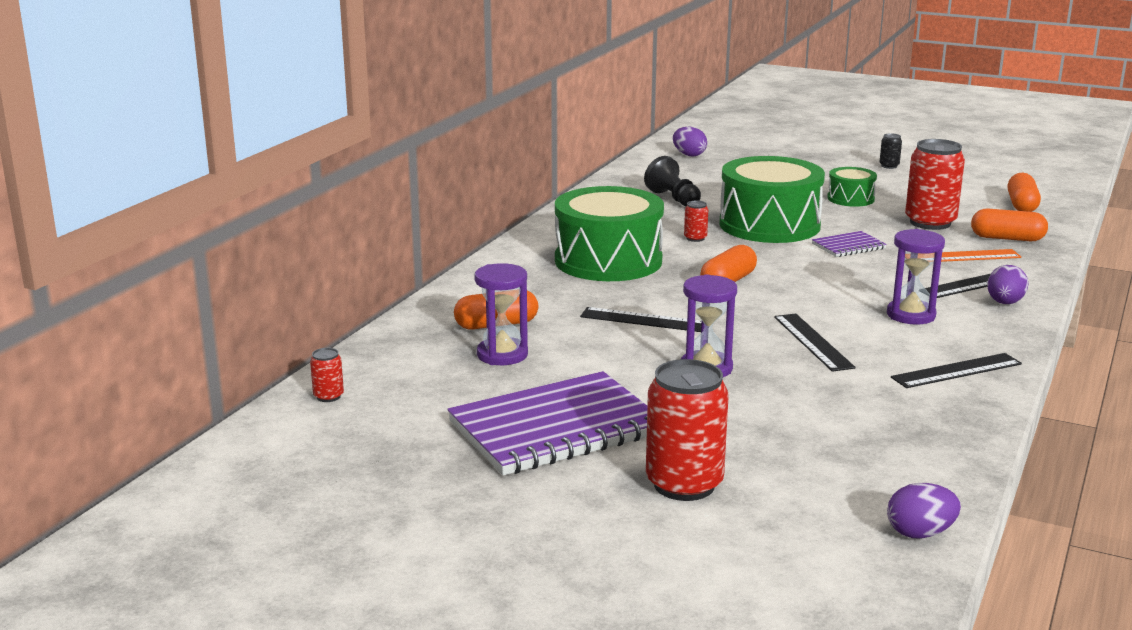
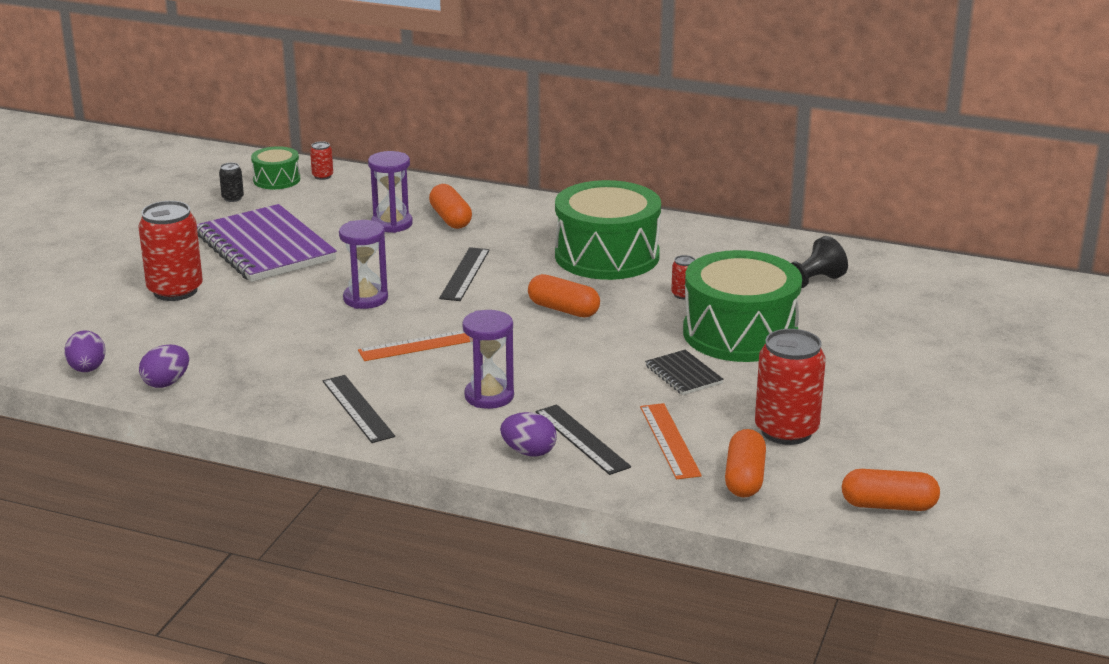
camera: 85 degrees right, 5 degrees up
purple egg [673,127,707,156] -> purple egg moved to [139,345,189,388]
black ruler [774,313,856,372] -> orange ruler [358,330,470,361]
purple notebook [812,231,887,257] -> black notebook [645,350,724,395]
green drum [827,167,877,207] -> green drum moved to [251,146,300,189]
black can [879,133,902,169] -> black can moved to [219,163,244,202]

